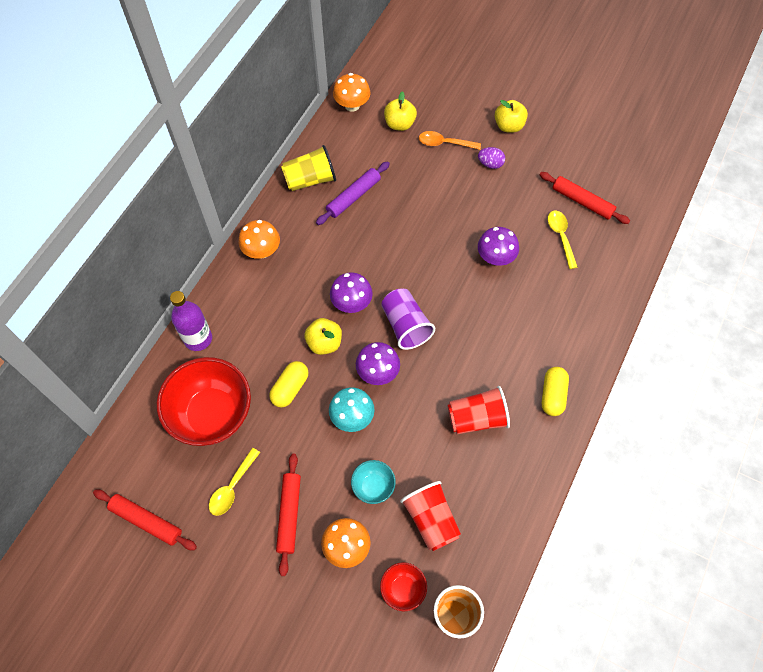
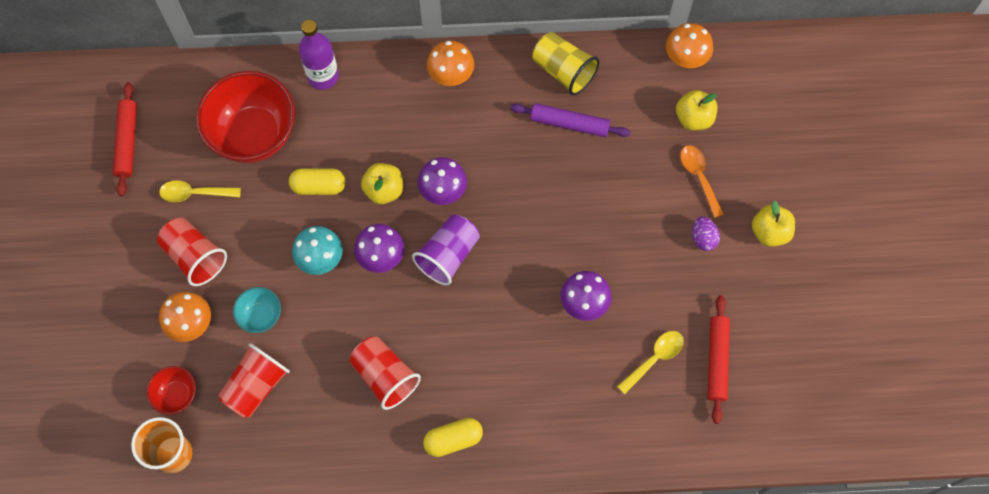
camera: 60 degrees right, 5 degrees up
red rolling pin [276,454,301,576] -> red cup [157,218,227,286]

